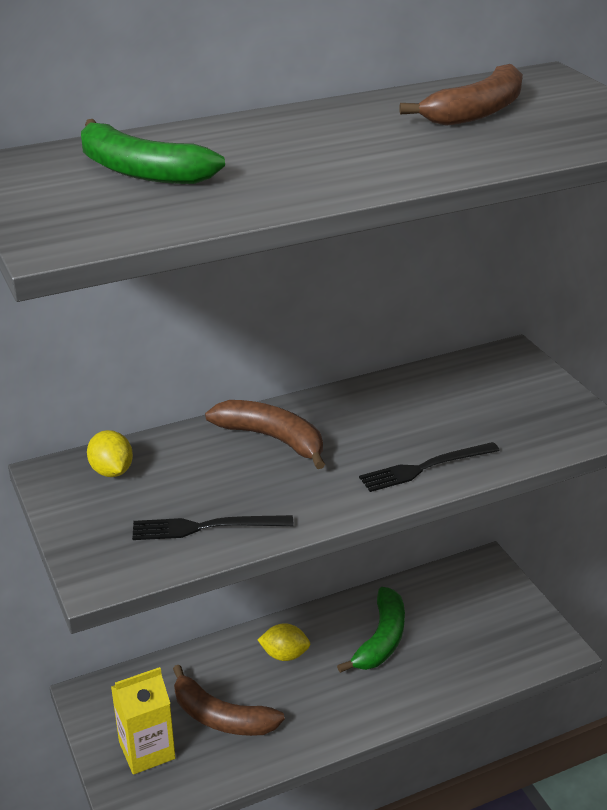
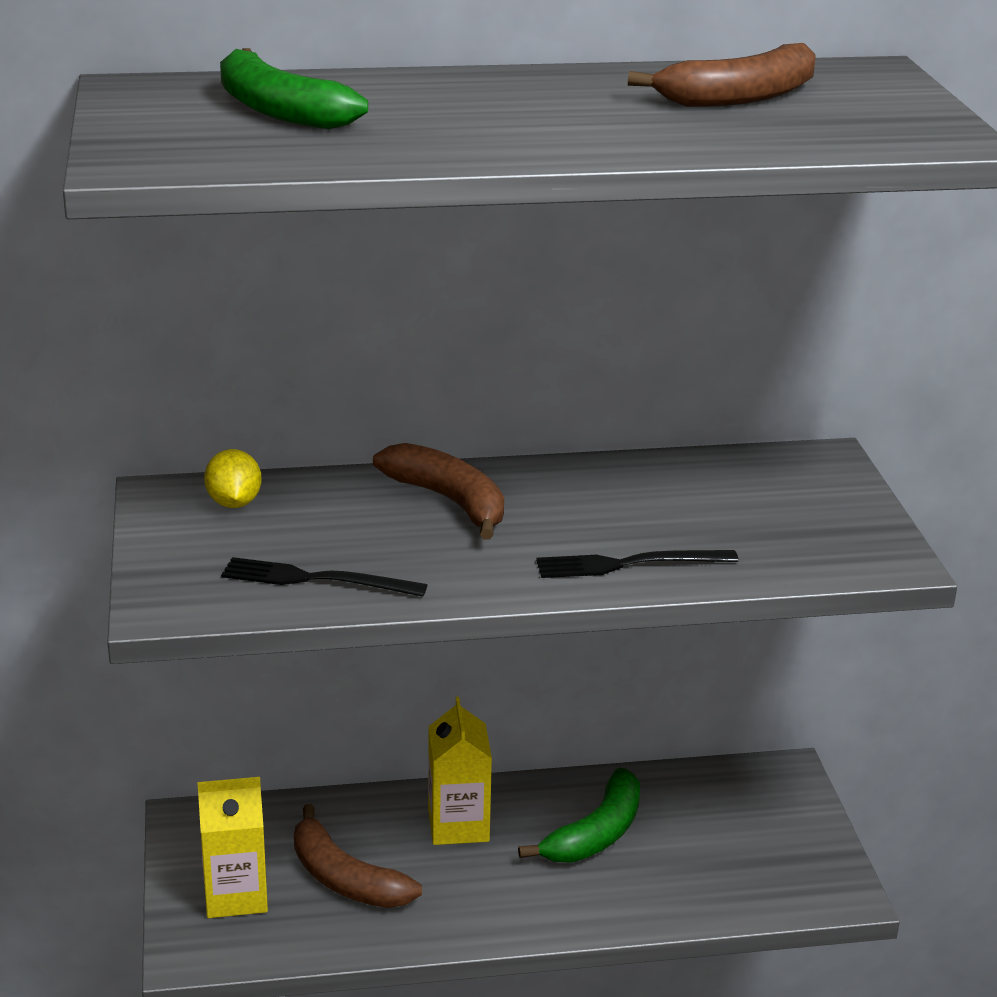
camera: 15 degrees right, 5 degrees down
yellow lemon [258,623,310,661] -> yellow carton [428,697,492,845]

